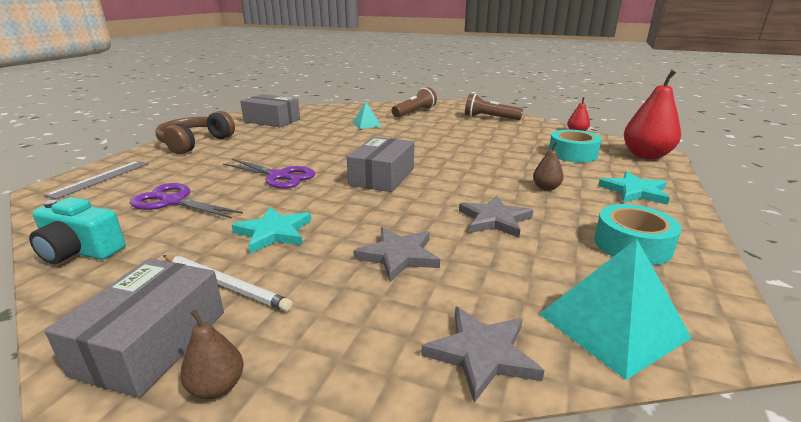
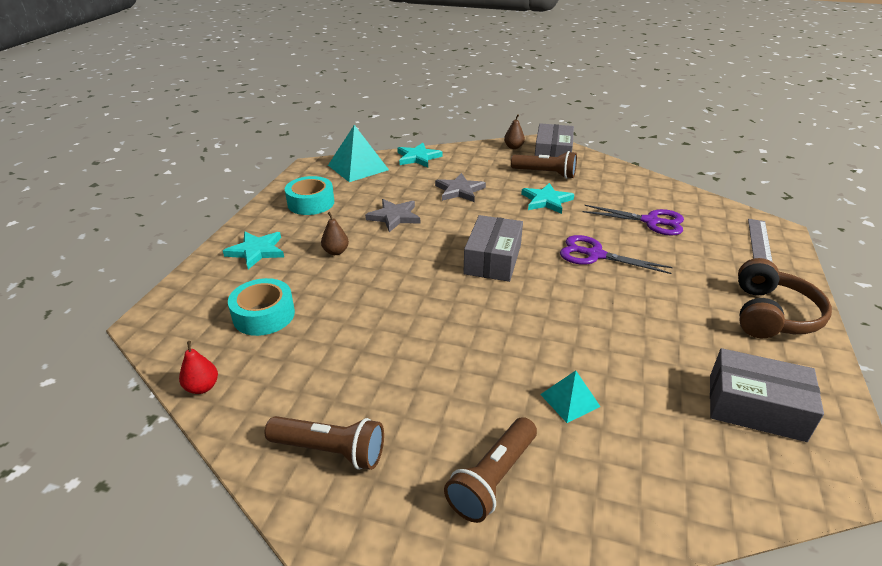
camera: 175 degrees right, 10 degrees up
turquoise camera [29,197,126,264] -> none
white pencil [163,255,293,311] -> brown flashlight [511,151,577,179]
grey star [421,307,544,403] -> turquoise star [397,143,442,167]
red pear [624,70,681,159] -> none

